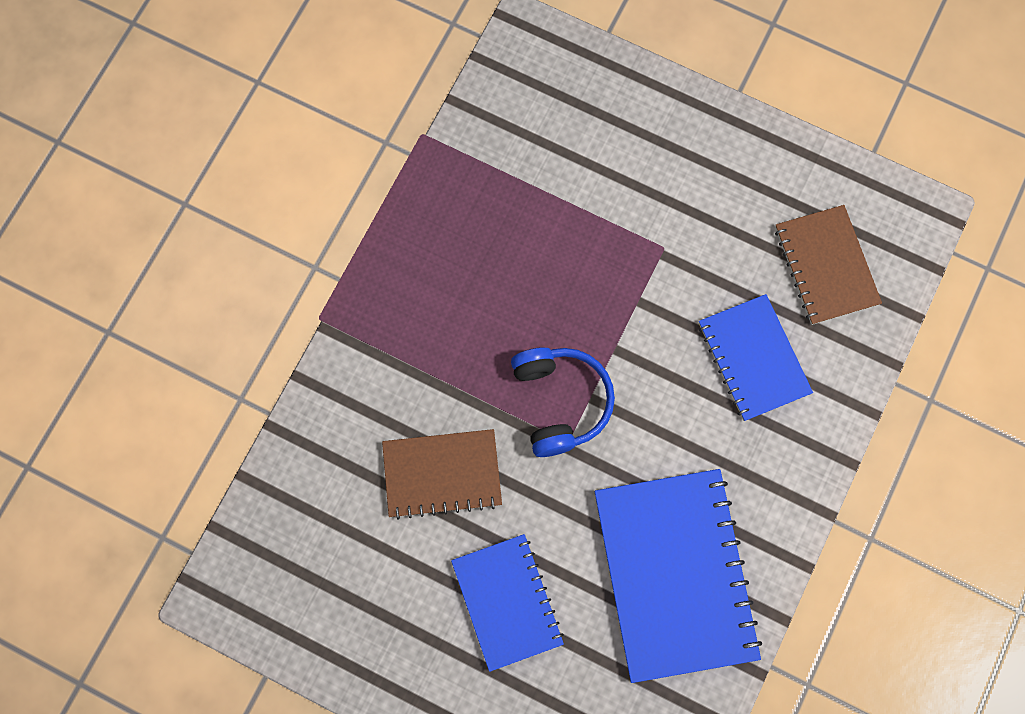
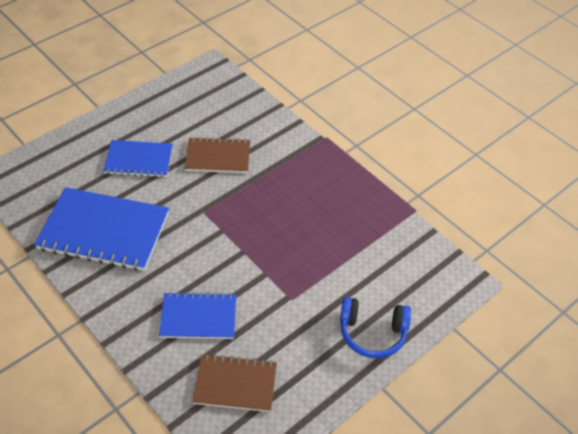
camera: 110 degrees right, 25 degrees down
brown notebook [382,429,502,520] -> brown notebook turned 75 degrees clockwise [185,137,250,173]
blue headphones [511,347,615,457] -> blue headphones moved to [340,297,411,358]

